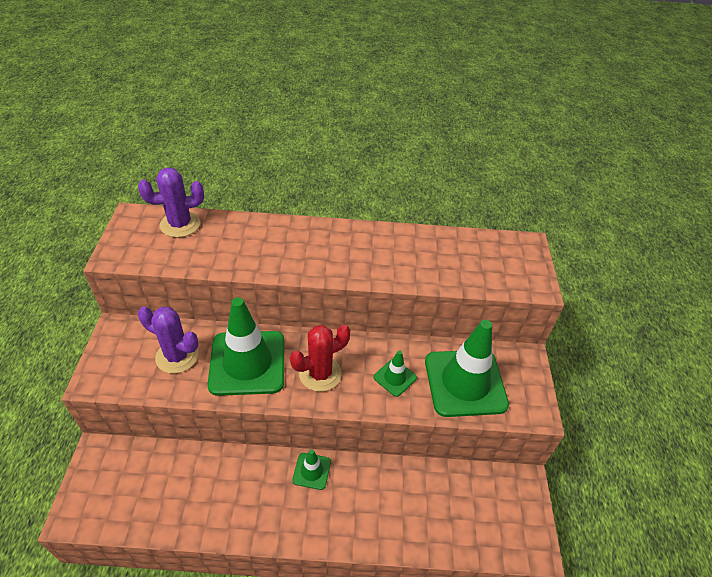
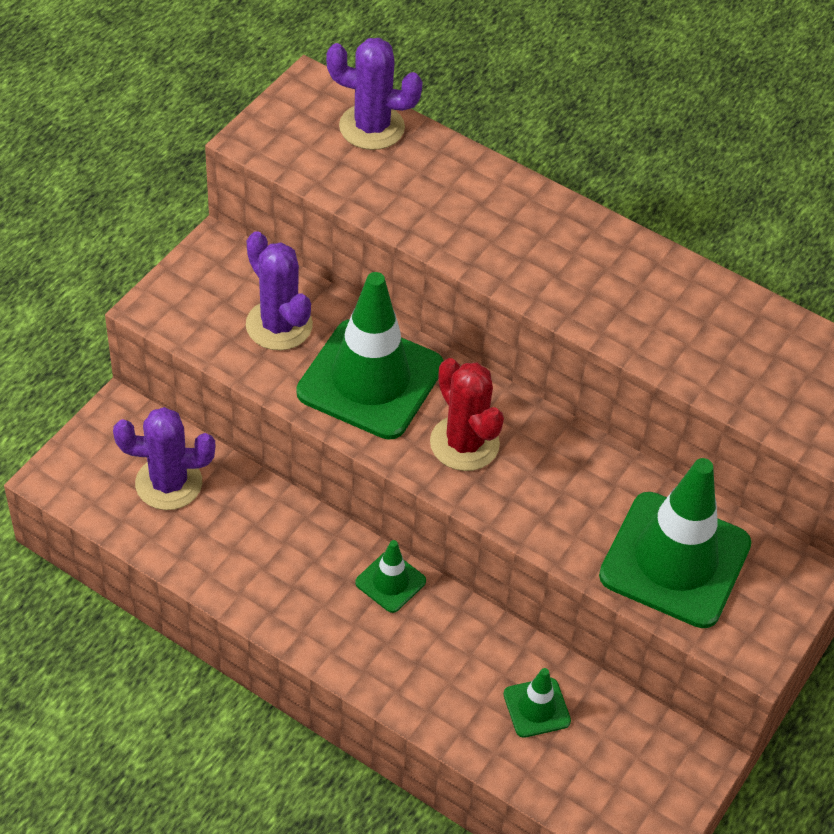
camera: 30 degrees right, 5 degrees up
red cactus [290,324,350,392] -> red cactus turned 60 degrees clockwise [430,358,504,471]
green traffic cone [373,350,417,397] -> green traffic cone moved to [503,668,571,738]
none -> purple cactus [113,407,215,510]

